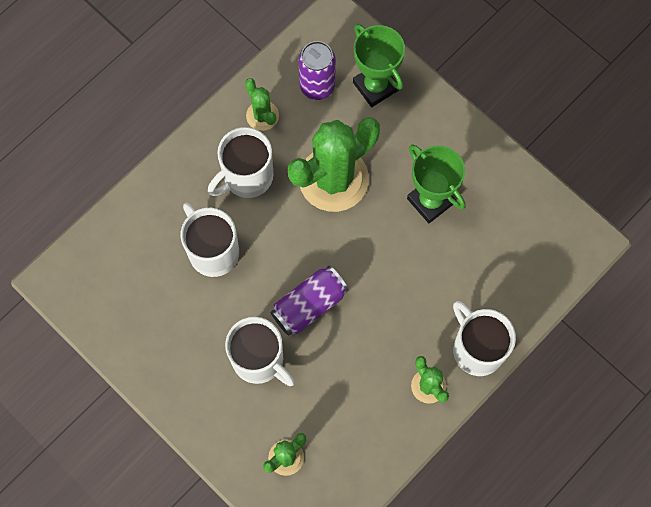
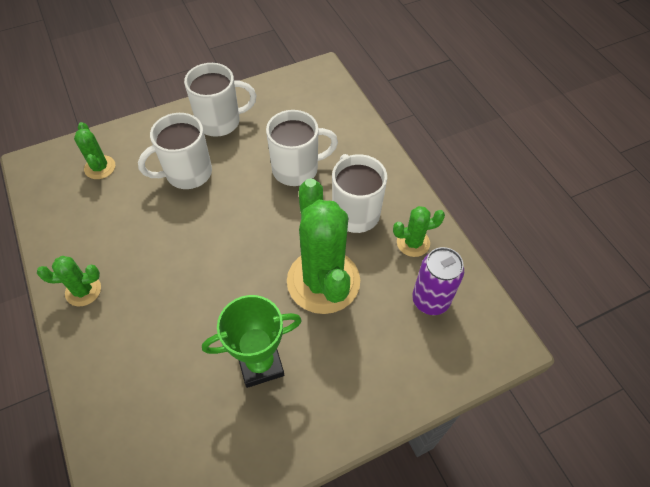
camera: 110 degrees right, 15 degrees down
purple can [271,266,348,336] -> none
green trophy [353,24,405,107] -> none
white mug [453,301,516,376] -> white mug moved to [184,63,256,137]

